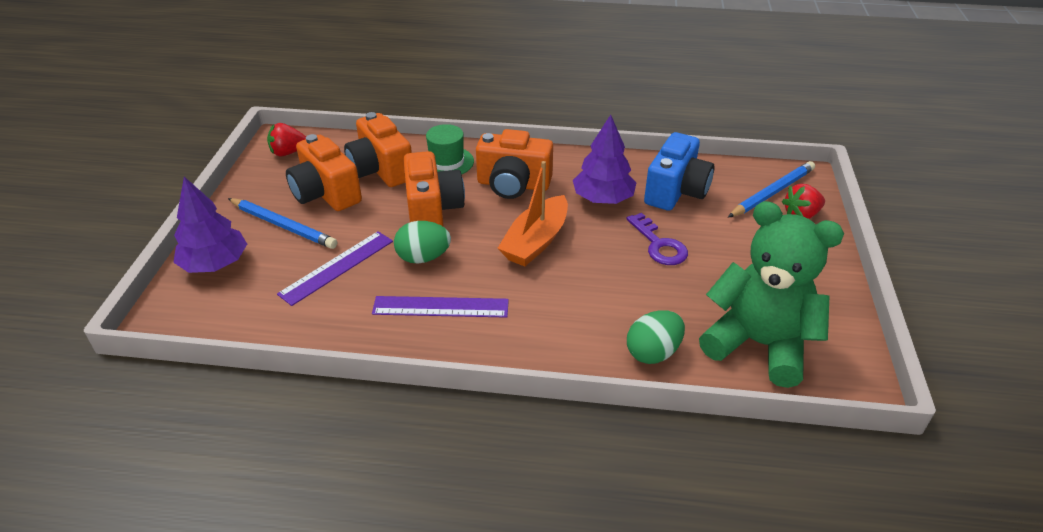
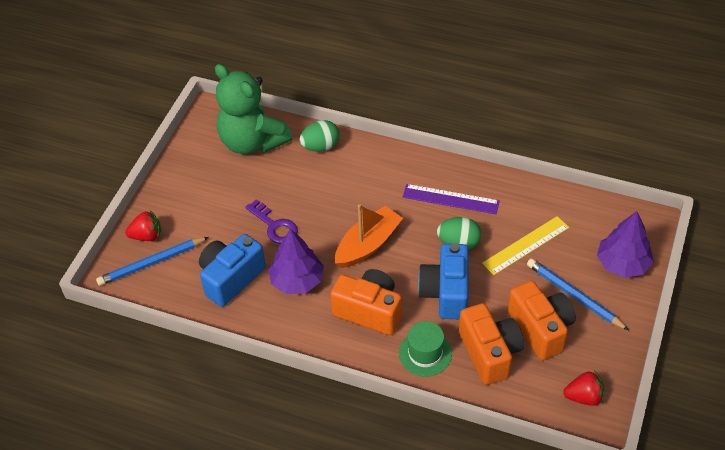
camera: 165 degrees left, 10 degrees up
purple ruler [277,231,393,306] -> yellow ruler [482,216,569,275]
orange camera [403,151,465,226] -> blue camera [418,243,468,319]
purple key [626,213,688,265] -> purple key turned 150 degrees clockwise [245,199,298,244]

